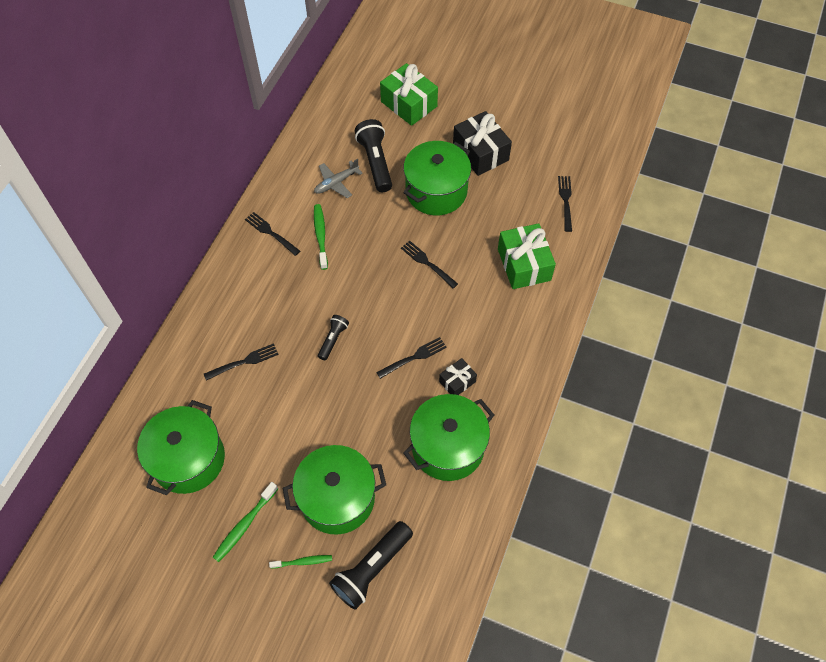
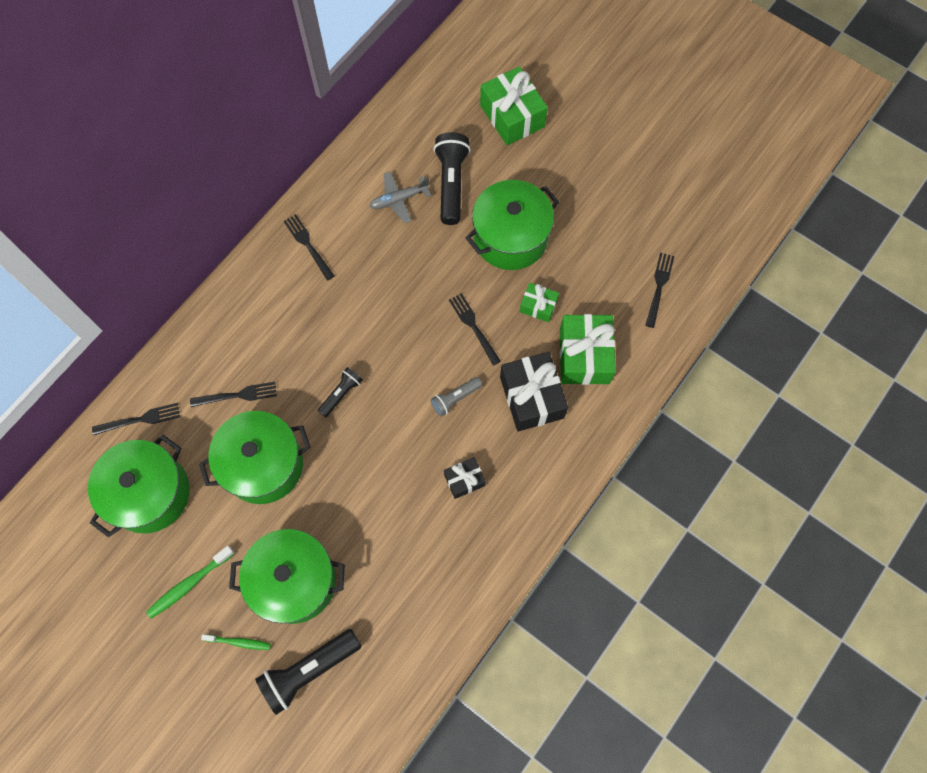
camera: 15 degrees right, 10 degrees up
green toothbrush [314,204,328,270] -> none
black fork [376,337,447,379] -> black fork moved to [92,403,180,435]
green pot [403,394,494,481] -> green pot moved to [199,411,311,504]
black gift [453,111,512,176] -> black gift moved to [500,352,568,432]
none -> grey flashlight [430,377,482,416]
none -> green gift [520,283,559,322]

